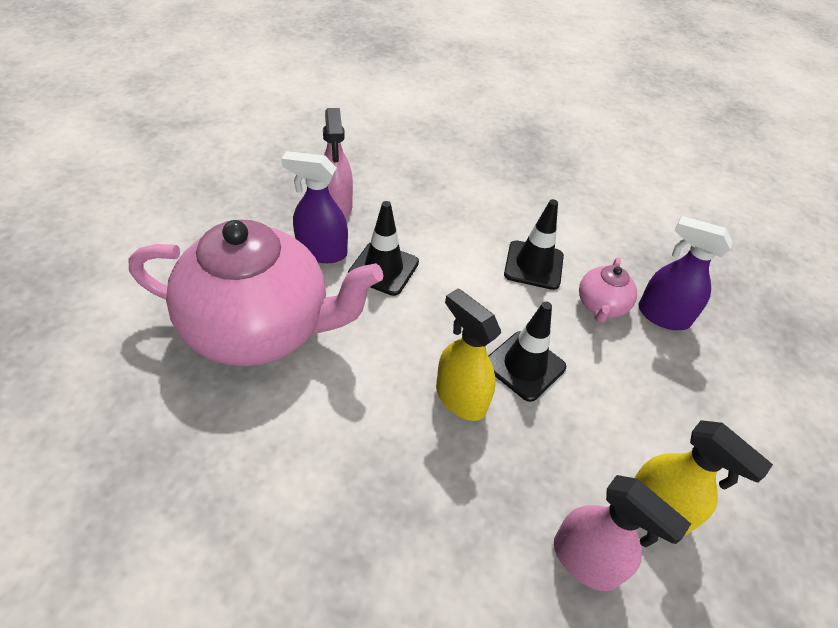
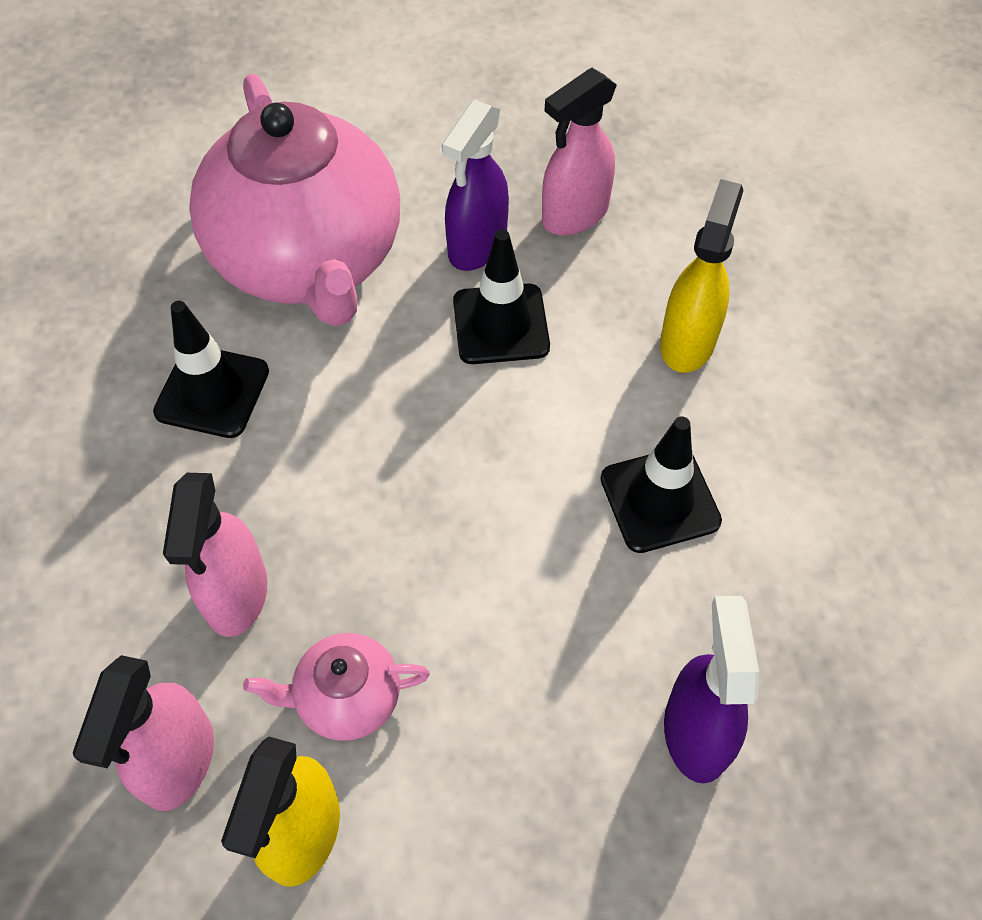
camera: 65 degrees right, 10 degrees up
purple spray bottle [281,151,348,263] -> purple spray bottle turned 135 degrees counterclockwise [442,100,509,271]
yellow spray bottle [436,288,501,421] -> yellow spray bottle moved to [660,179,743,373]
black traffic cone [488,301,566,402] -> black traffic cone moved to [153,301,269,438]
pink teapot [579,257,637,323] -> pink teapot moved to [243,633,430,741]
none -> pink spray bottle [163,473,268,637]

